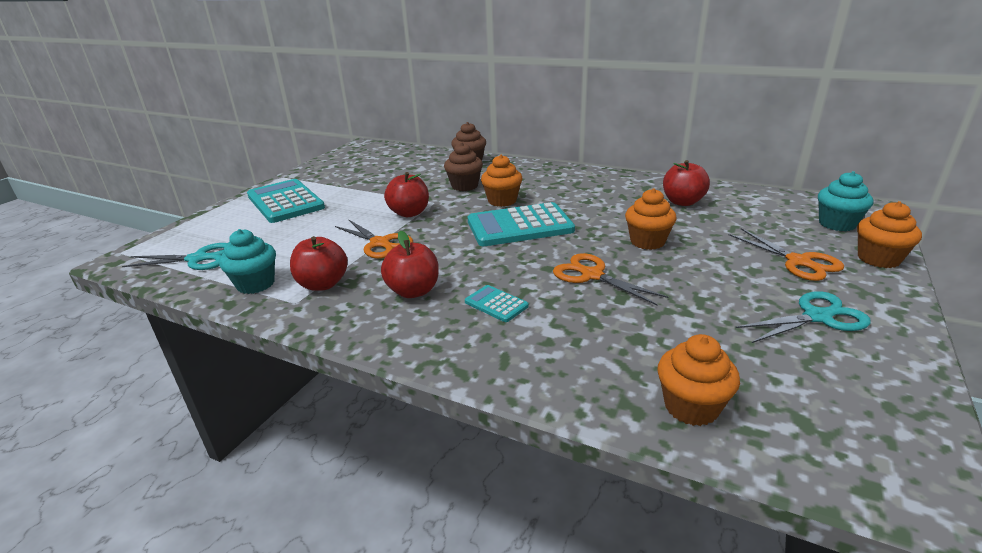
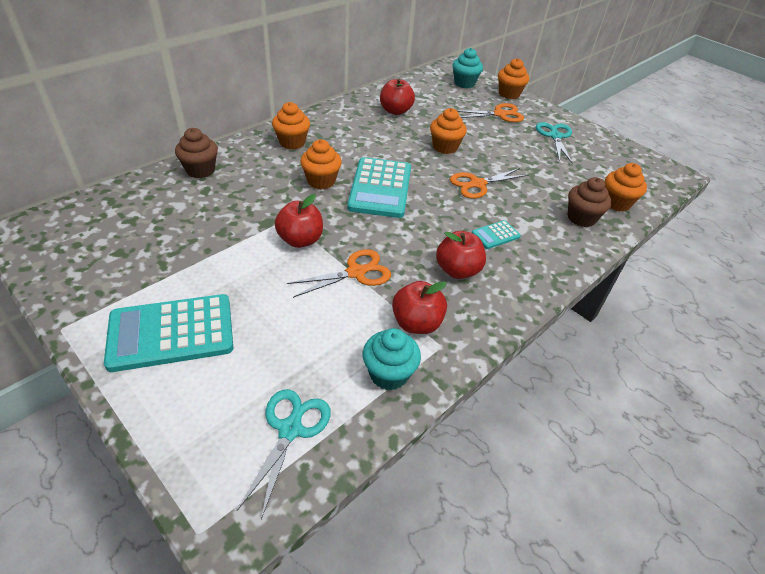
camera: 75 degrees left, 15 degrees up
brown cupcake [444,142,483,191] -> brown cupcake moved to [568,177,612,227]
none -> orange cupcake [272,102,310,150]

